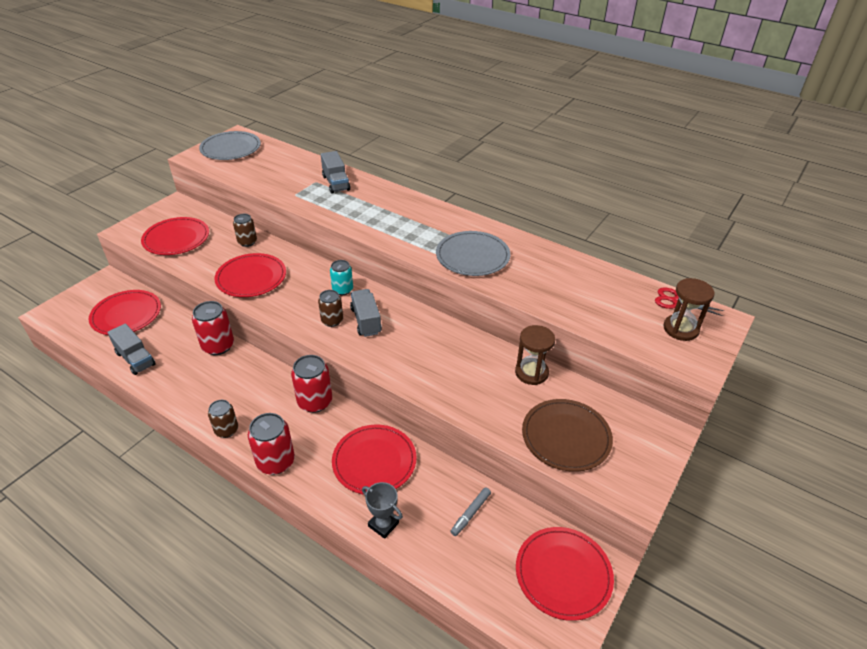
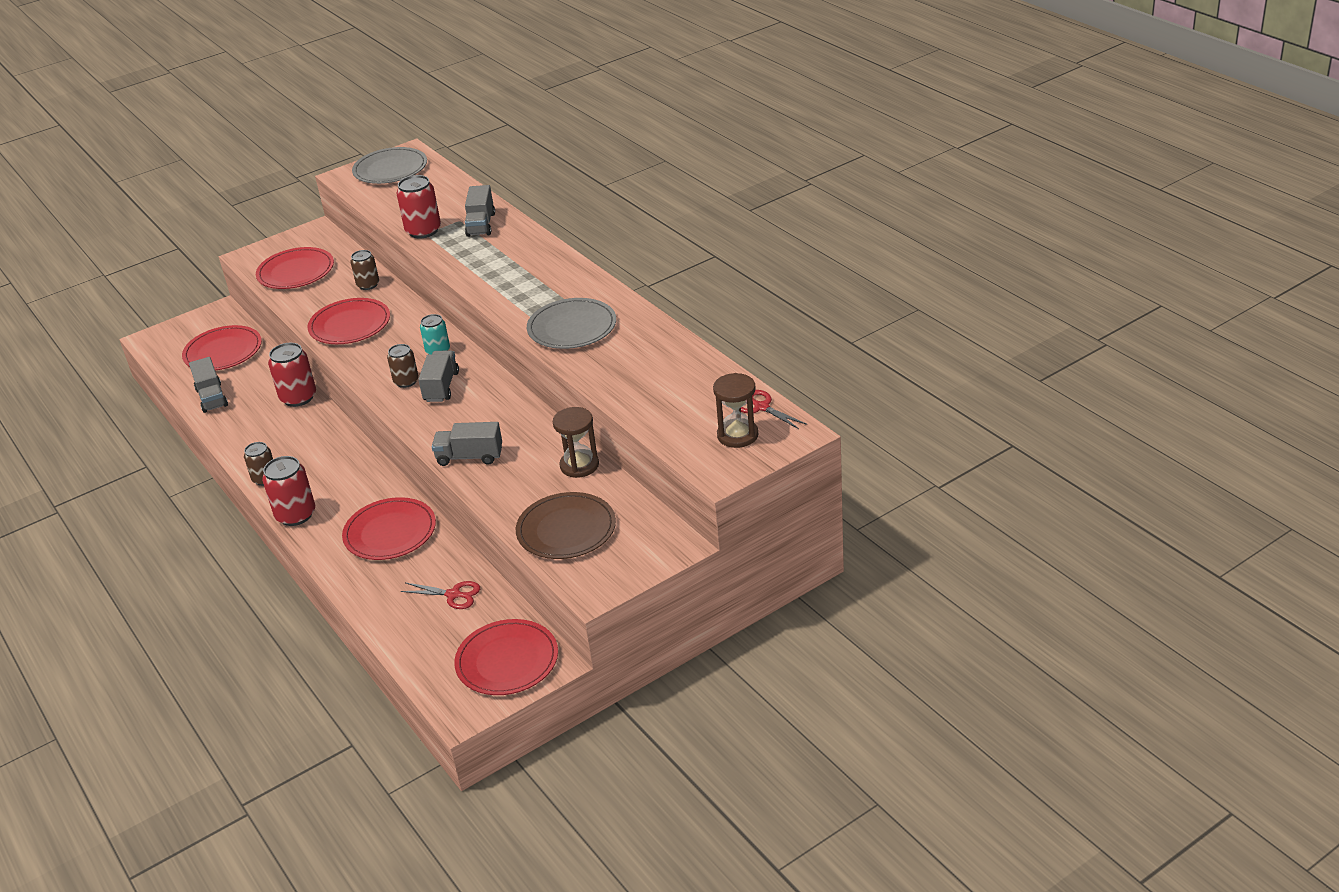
camera: 25 degrees right, 5 degrees down
red can [291,355,332,413] -> red can moved to [396,175,441,239]
grey trophy [362,482,403,539] -> none
grey marker [450,487,491,536] -> red scissors [400,581,480,609]
none -> grey truck [432,422,502,466]

